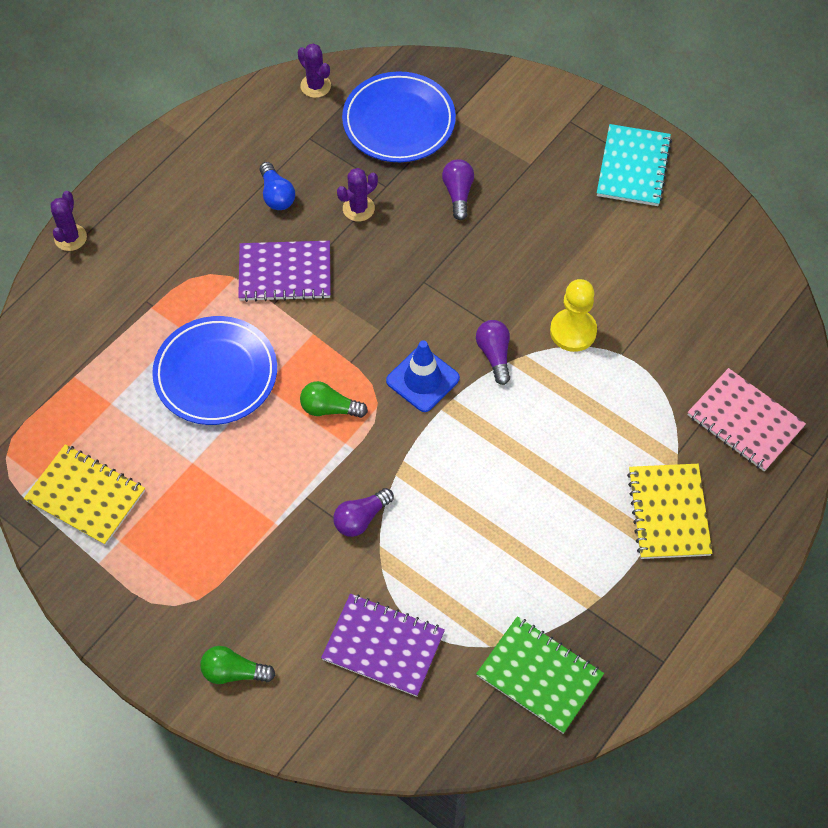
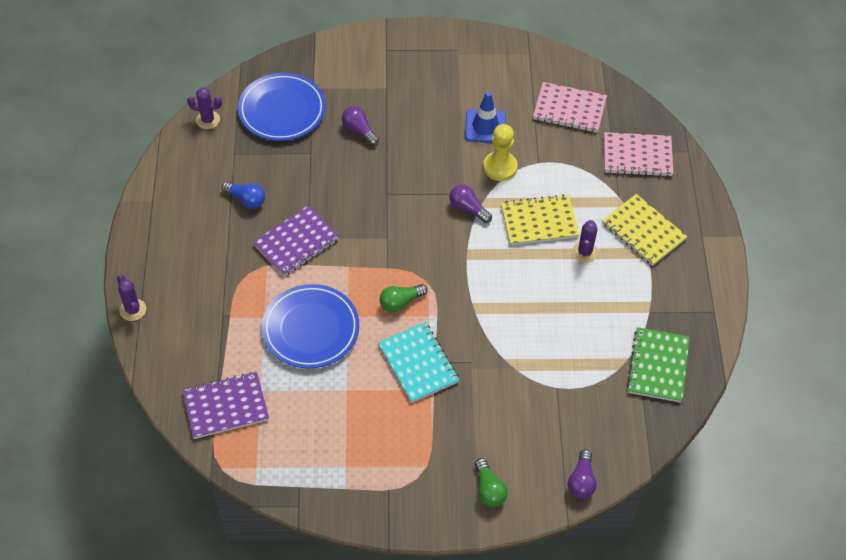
camera: 40 degrees left, 5 degrees down
yellow notebook [24,444,145,546] -> yellow notebook moved to [501,194,579,245]
green light bulb [200,646,275,684] -> green light bulb turned 75 degrees counterclockwise [475,458,508,507]
purple notebook [321,593,445,697] -> purple notebook moved to [182,372,269,439]
purple light bulb [333,488,394,537] -> purple light bulb moved to [568,450,597,499]
purple cactus [337,168,378,222] -> purple cactus moved to [572,220,598,263]
blue traffic cone [386,340,460,412] -> blue traffic cone moved to [465,92,506,143]
green notebook [476,616,604,734] -> green notebook turned 75 degrees counterclockwise [627,327,690,403]
turquoise notebook [597,124,672,206] -> turquoise notebook moved to [378,322,459,403]
none -> pink notebook [533,82,607,133]

